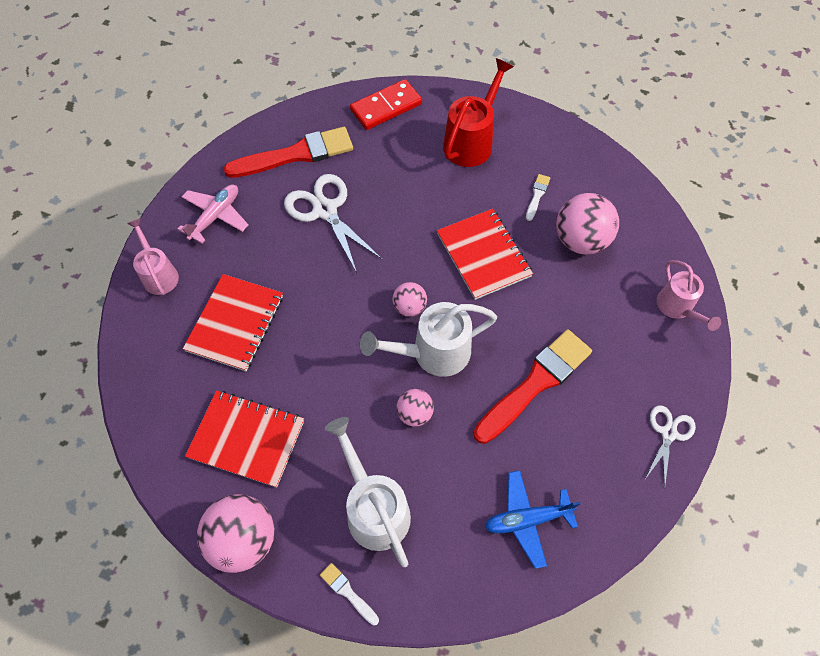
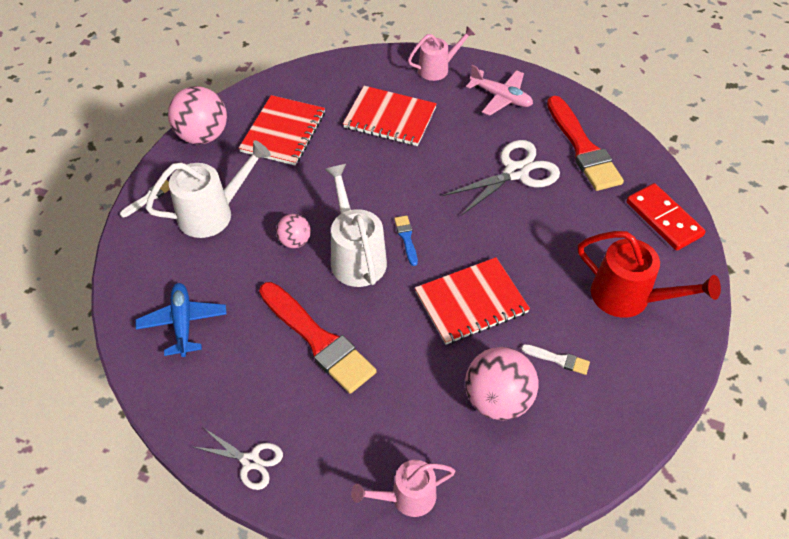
camera: 90 degrees right, 10 degrees down
pink ball [392,282,427,317] -> blue brush [394,216,418,266]

